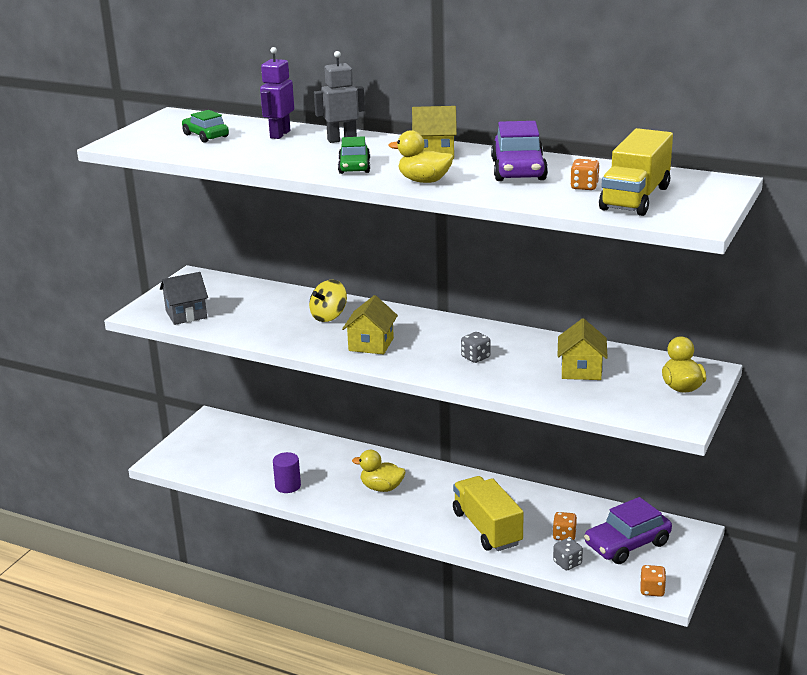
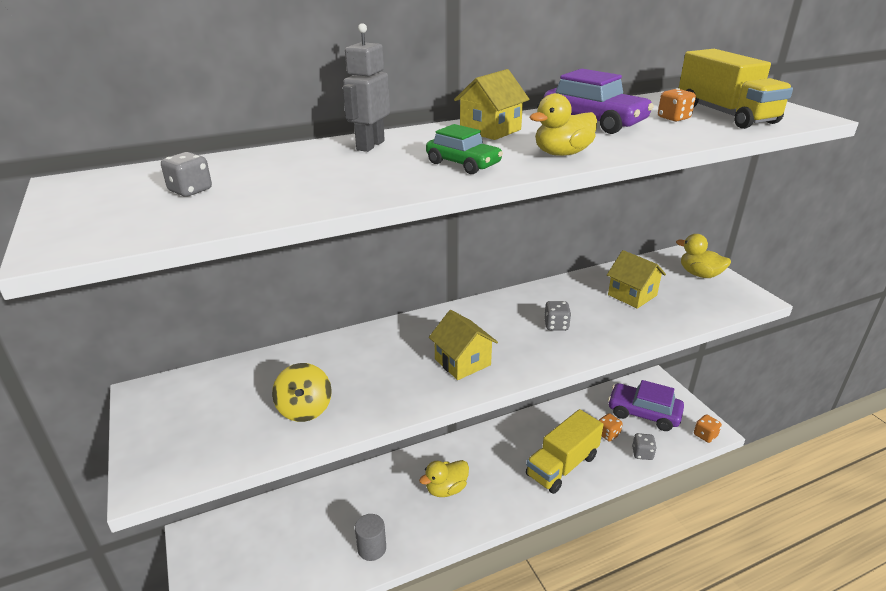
camera: 50 degrees left, 5 degrees up
grey house [160,272,208,325] -> none
green car [182,110,229,143] -> grey dice [161,152,212,197]
purple robot [260,47,294,139] -> none
purple cylinder [273,452,301,493] -> grey cylinder [355,514,386,561]
yellow spinning top [309,280,347,322] -> yellow spinning top moved to [272,363,332,422]
yellow truck [453,476,524,551] -> yellow truck turned 60 degrees counterclockwise [526,409,603,494]
purple car [584,497,672,564] -> purple car turned 105 degrees clockwise [608,380,684,431]

